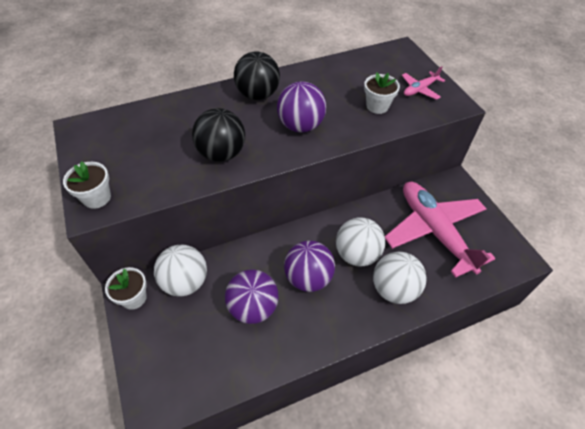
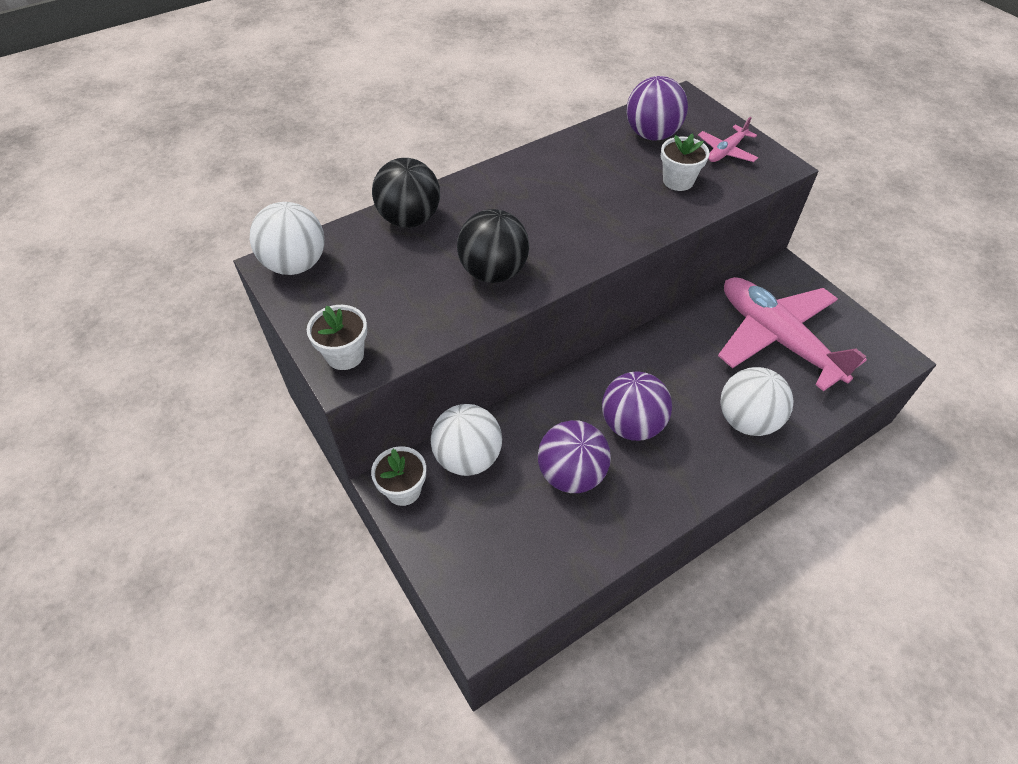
camera: 10 degrees left, 0 degrees up
black ball [234,52,280,100] -> black ball moved to [372,158,440,228]
purple ball [277,81,326,132] -> purple ball moved to [627,76,688,141]
white ball [336,217,385,267] -> white ball moved to [250,202,325,275]

